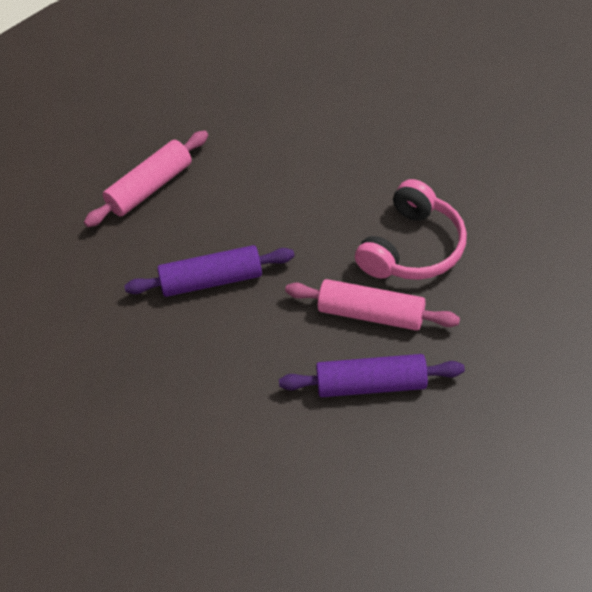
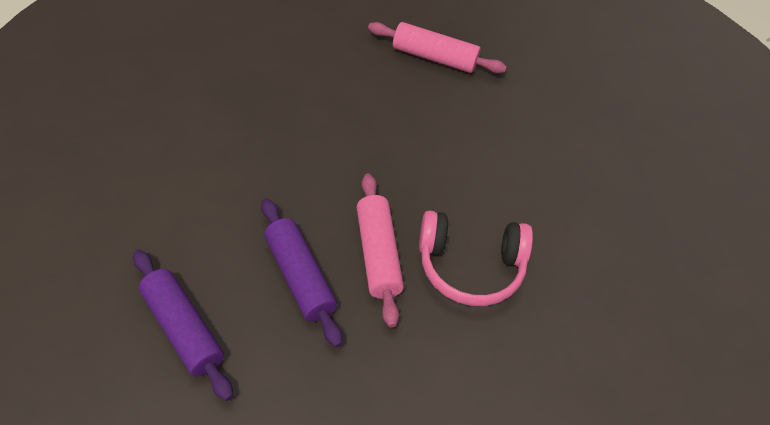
camera: 55 degrees right, 0 degrees up
purple rolling pin [124,245,295,297] -> purple rolling pin moved to [133,250,233,401]

